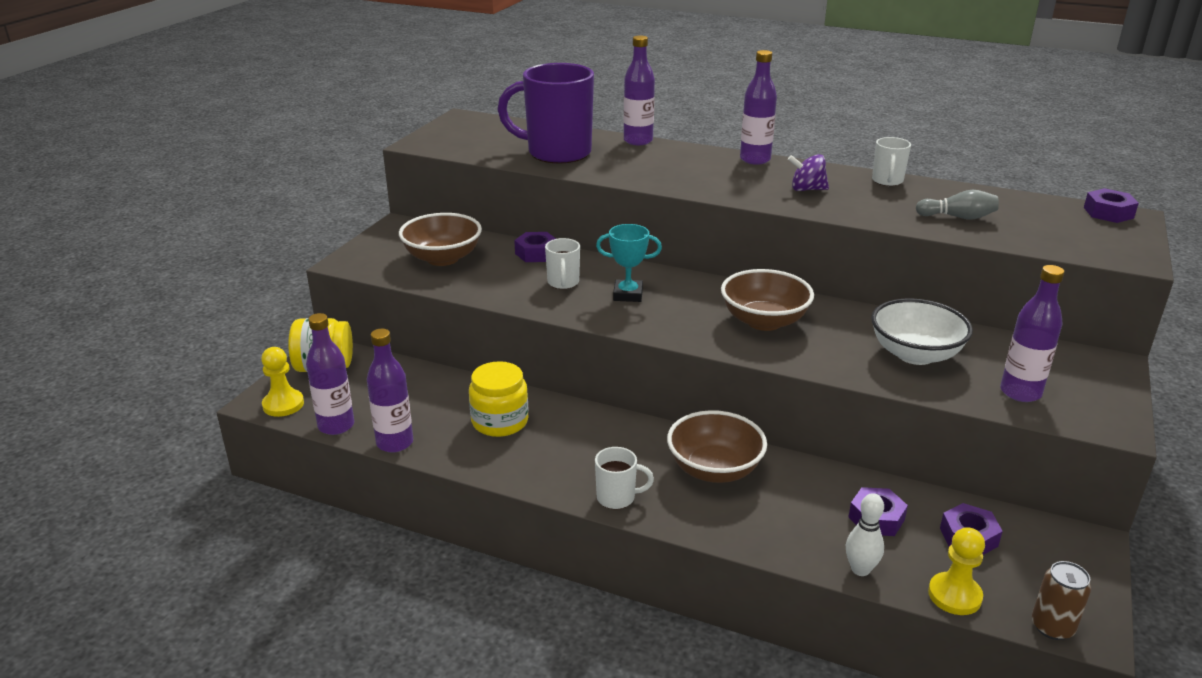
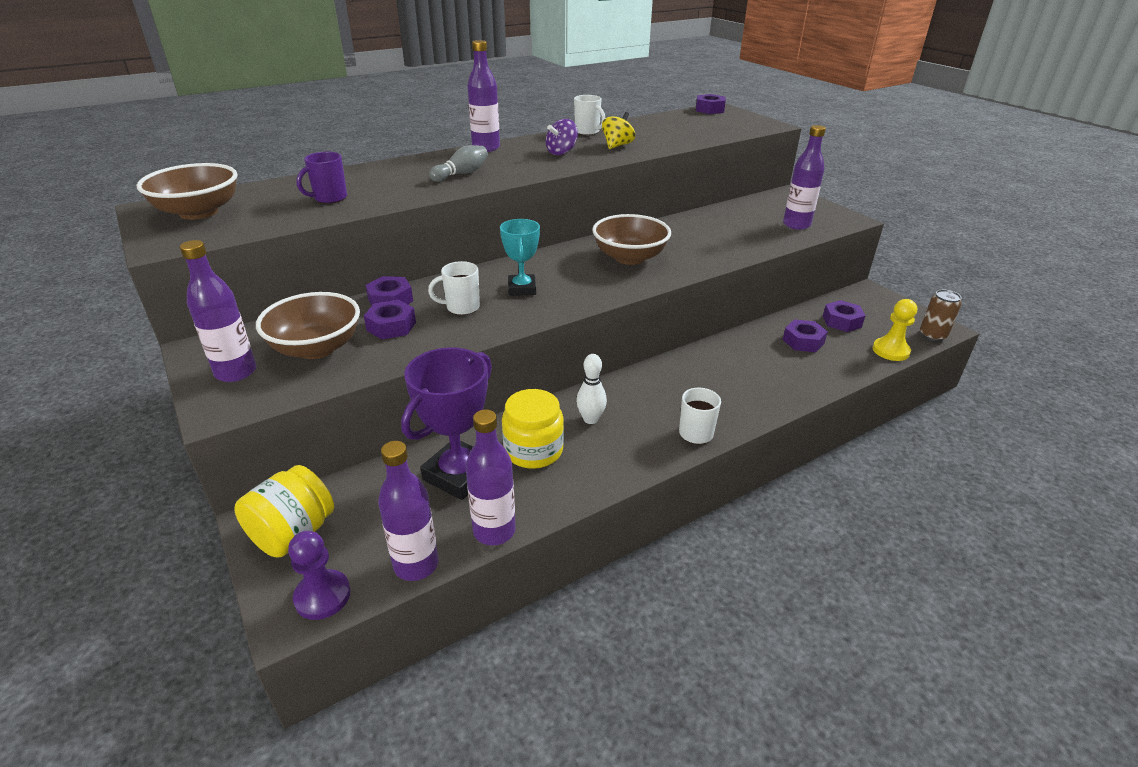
camera: 55 degrees left, 5 degrees up
yellow pawn [261,347,304,417] -> purple pawn [288,531,351,620]
purple mug [497,63,594,164] -> purple mug [296,152,347,203], size x0.46
white mug [545,238,580,289] -> white mug turned 135 degrees clockwise [428,261,480,315]
turquoise trophy [596,224,662,302] -> turquoise trophy turned 45 degrees counterclockwise [500,219,540,296]
purple bottle [624,35,655,145] -> purple bottle moved to [180,240,257,382]
brown bowl [667,410,767,483] -> brown bowl moved to [137,163,238,220]
white bowling pin [846,493,884,576] -> white bowling pin moved to [576,354,607,424]
white bowl [871,299,973,365] -> none
grey bowling pin [916,189,999,220] -> grey bowling pin moved to [429,145,488,182]
none -> purple nut [364,300,416,339]
none -> purple trophy [401,347,492,500]
none -> yellow spinning top [602,112,635,149]

